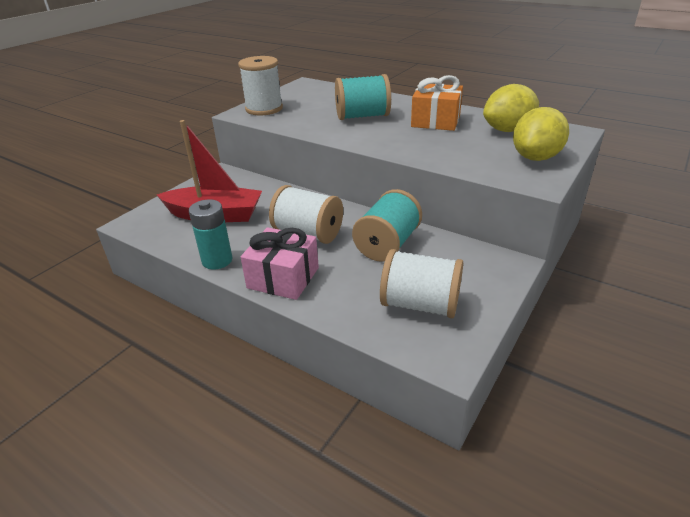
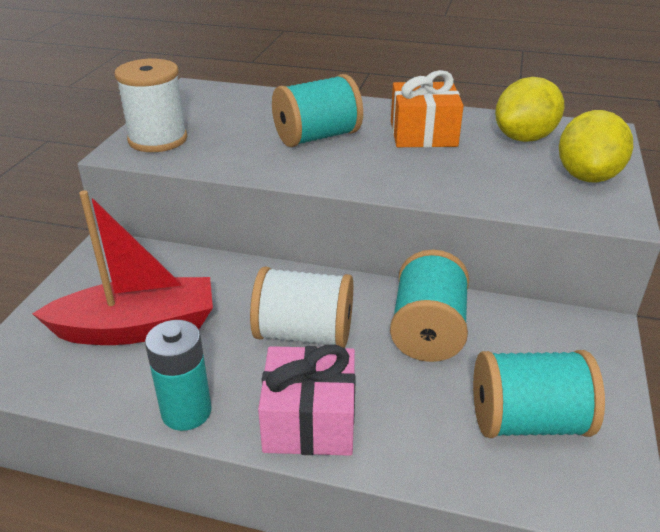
camera: 20 degrees left, 0 degrees up
white spool [380,249,463,318] -> turquoise spool [473,350,605,438]

